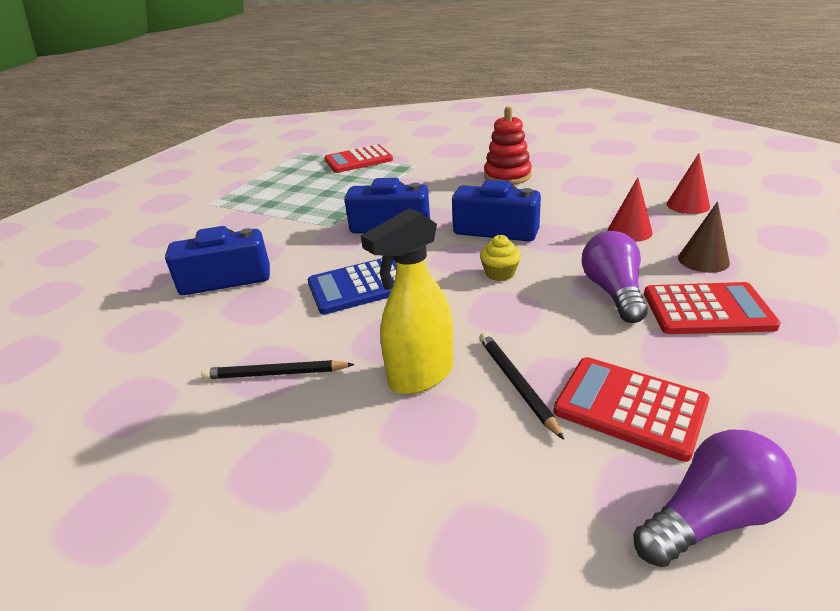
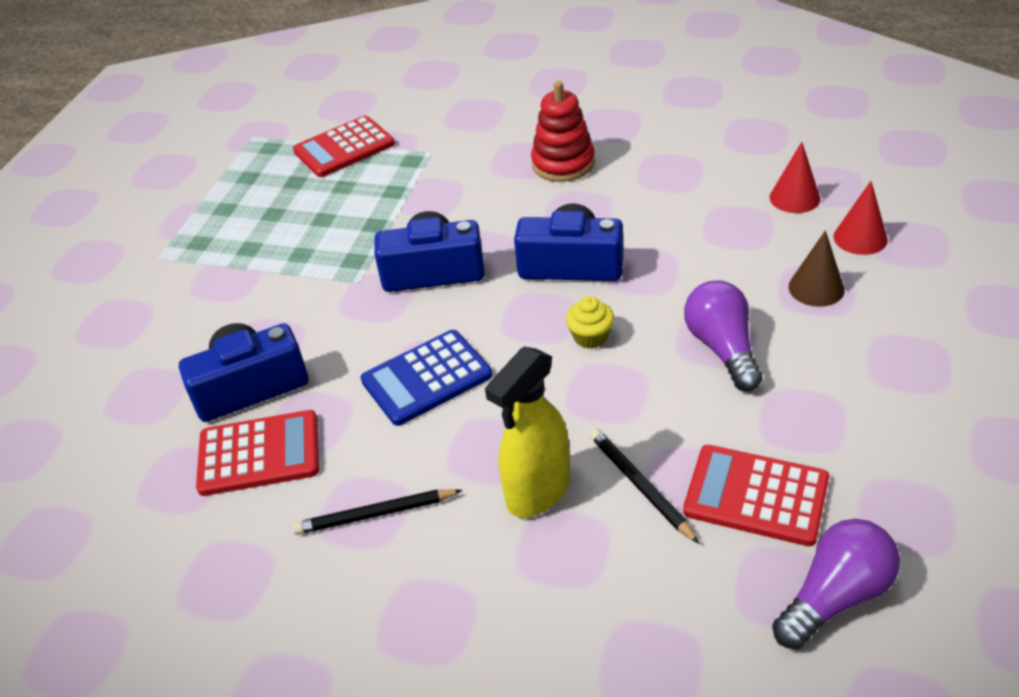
camera: 10 degrees left, 10 degrees up
red cone [608,177,653,242] -> red cone moved to [833,181,888,255]
red calculator [644,282,781,334] -> red calculator moved to [196,410,319,496]

